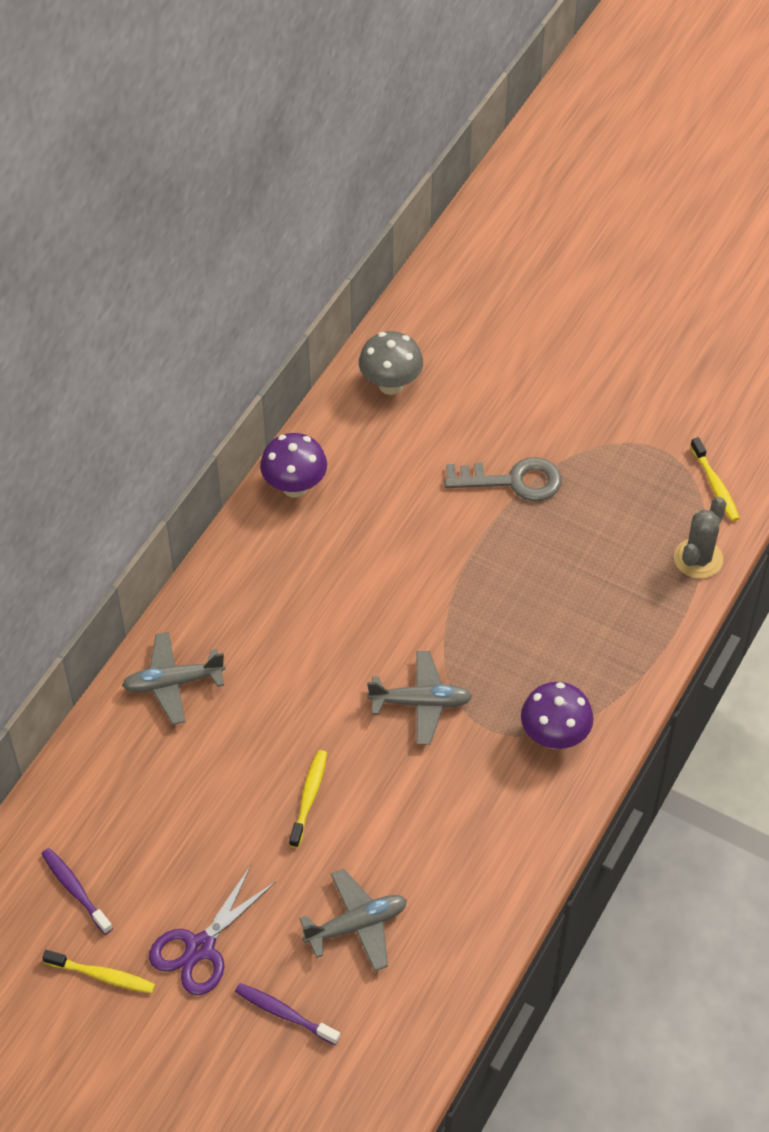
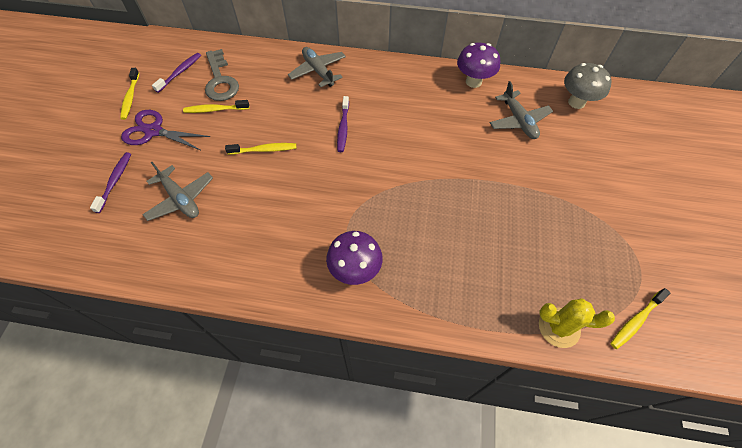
camera: 70 degrees right, 5 degrees up
grey plane [367,651,472,745] -> grey plane moved to [490,81,553,139]
grey key [444,457,562,501] -> grey key moved to [205,49,239,101]
grey cactus [674,497,727,579] -> yellow cactus [539,298,615,348]
none -> yellow toothbrush [183,100,249,113]
none -> purple toothbrush [337,96,349,152]

